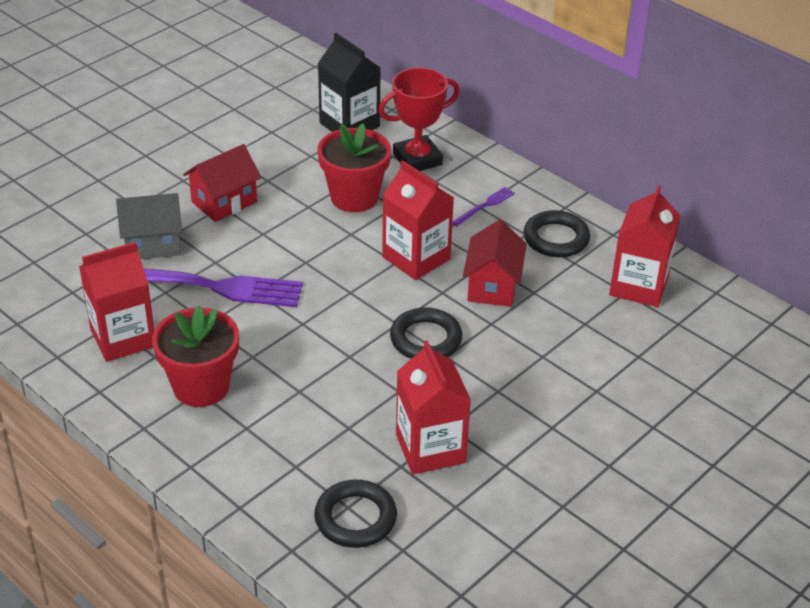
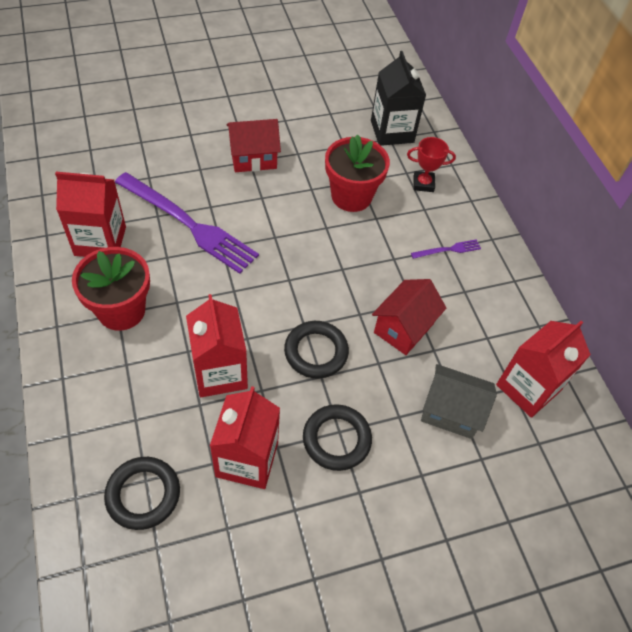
camera: 25 degrees right, 15 degrees up
grey house [116,193,182,259] -> grey house moved to [421,364,497,439]
red trophy [379,68,460,171] -> red trophy [407,137,456,192], size x0.62
red carton [382,160,454,280] -> red carton moved to [186,294,248,397]
black ring [524,210,590,257] -> black ring moved to [303,404,372,471]

